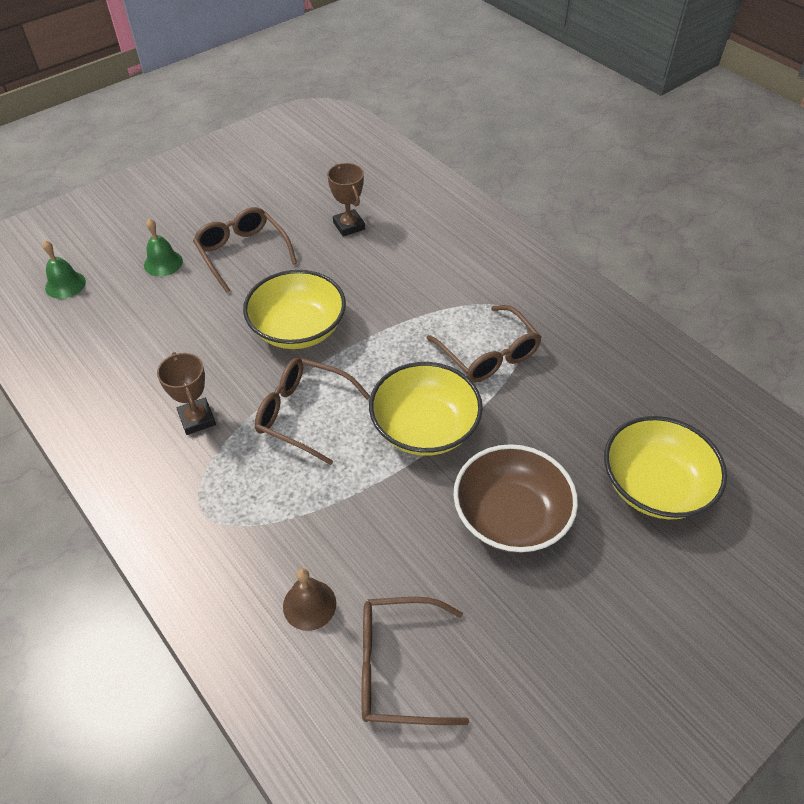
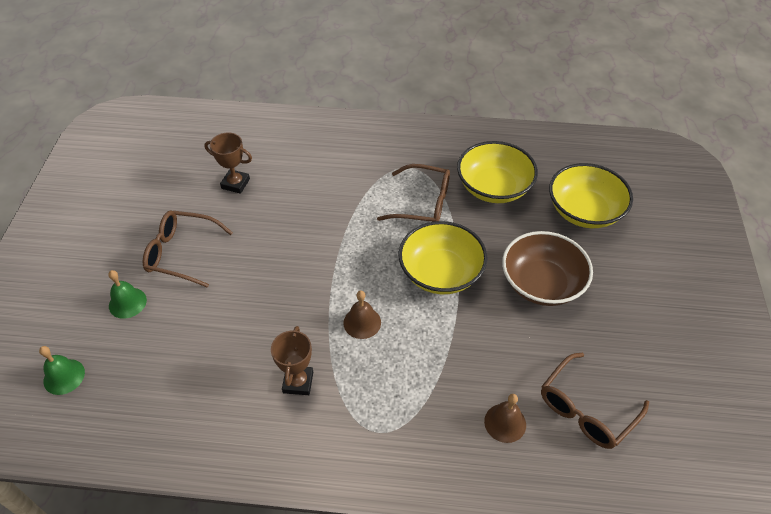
camera: 45 degrees left, 0 degrees up
brown trophy [157,352,216,435] -> brown trophy turned 75 degrees clockwise [271,326,313,395]
yellow bowl [243,270,346,349] -> yellow bowl moved to [457,141,538,203]
brown glasses [255,357,370,465] -> brown bell [343,291,381,339]

